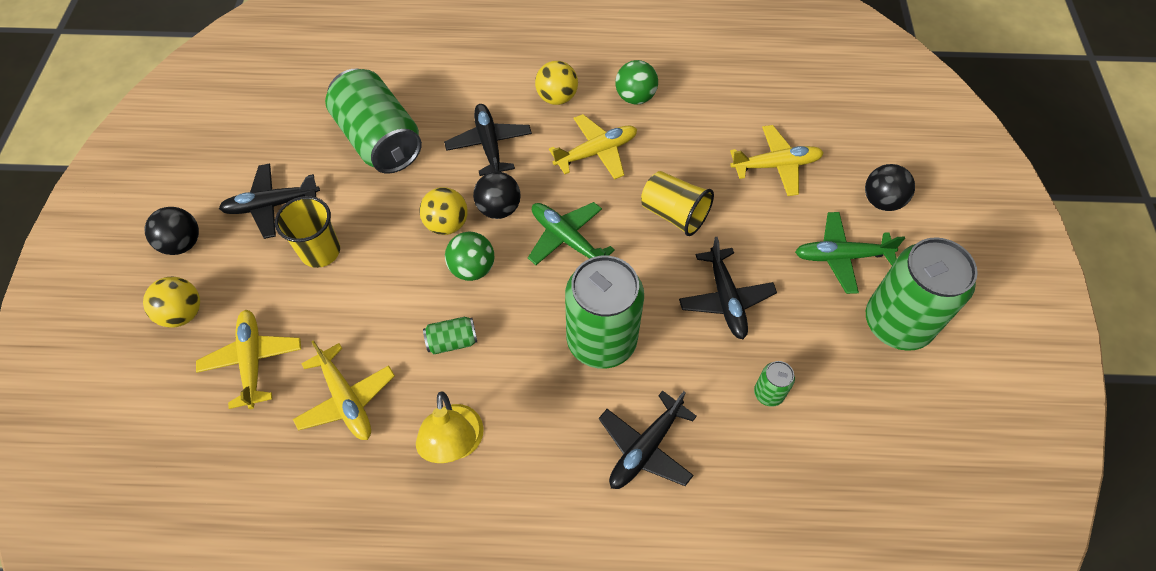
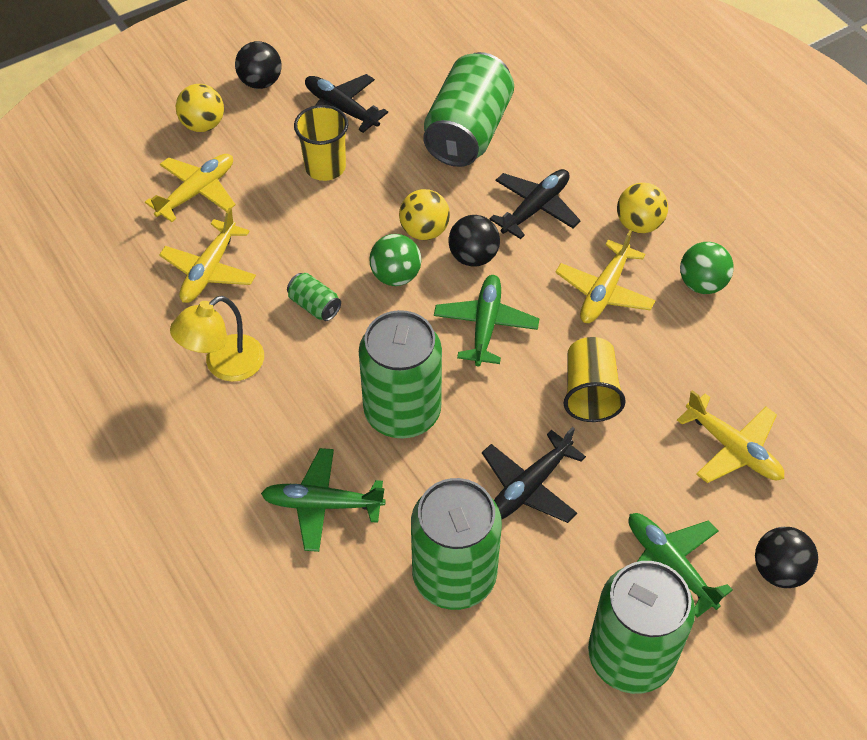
camera: 55 degrees right, 5 degrees down
yellow plane [549,114,637,180] -> yellow plane turned 90 degrees clockwise [555,230,656,323]
black plane [599,390,697,489] -> green plane [261,448,386,552]
green can [754,361,795,407] -> green can [411,478,502,610], size x2.34

